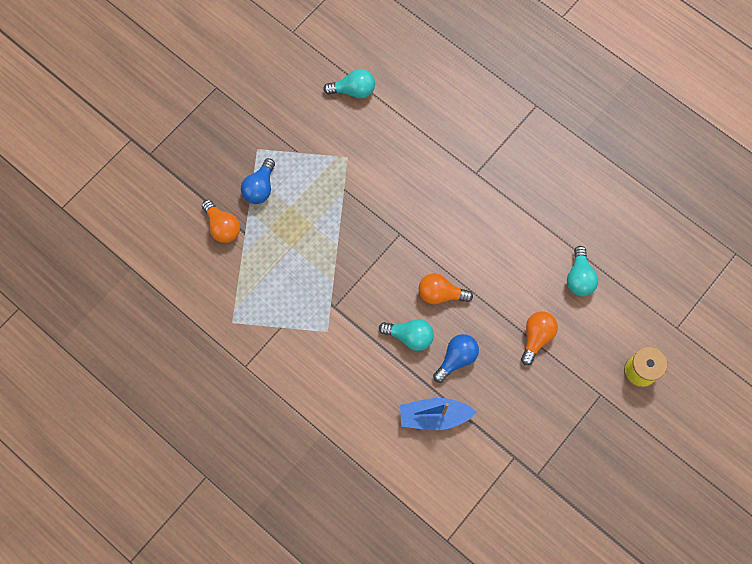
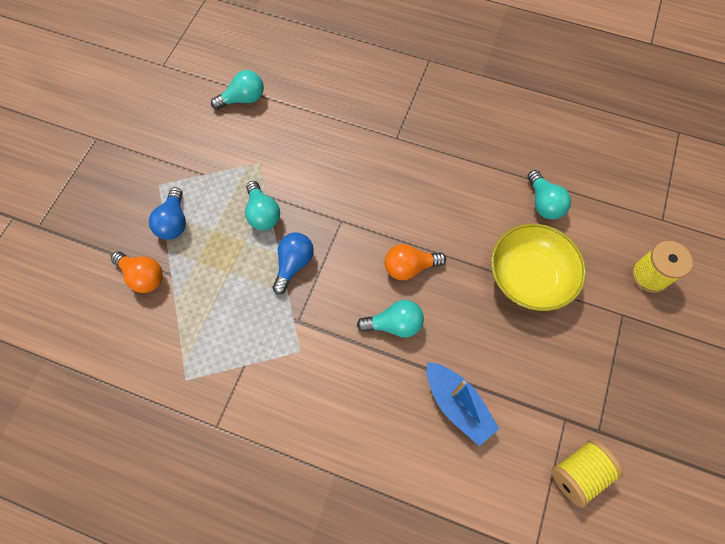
camera: 20 degrees left, 5 degrees down
blue boat [400,398,477,430] -> blue boat turned 105 degrees counterclockwise [427,362,500,446]
blue light bulb [433,334,479,383] -> blue light bulb moved to [272,233,314,294]
orange light bulb [521,311,558,365] -> yellow bowl [491,224,586,311]
none -> turquoise light bulb [245,181,280,230]
none -> yellow spool [551,439,623,508]

